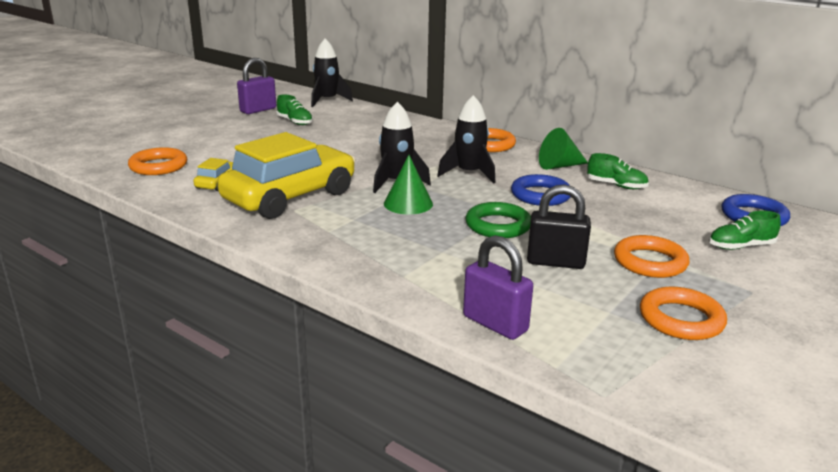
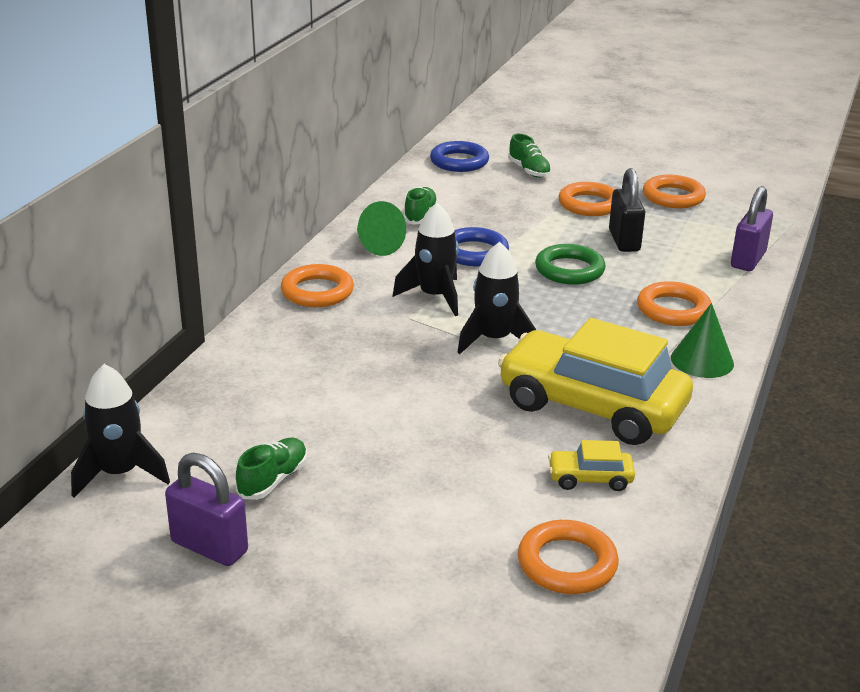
camera: 105 degrees left, 5 degrees up
green cone [384,155,433,214] -> green cone moved to [671,303,734,378]
none -> orange ring [637,281,711,326]

